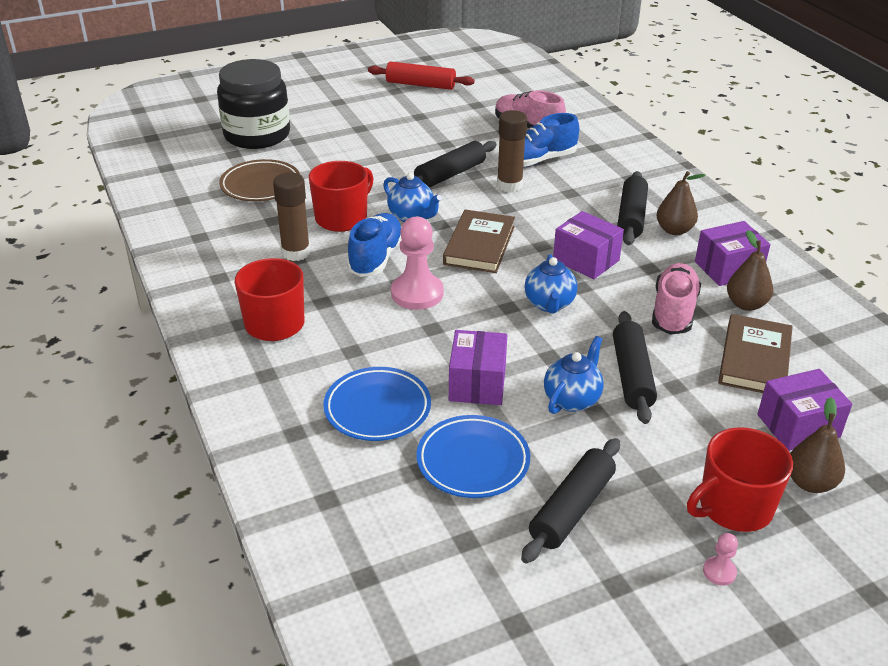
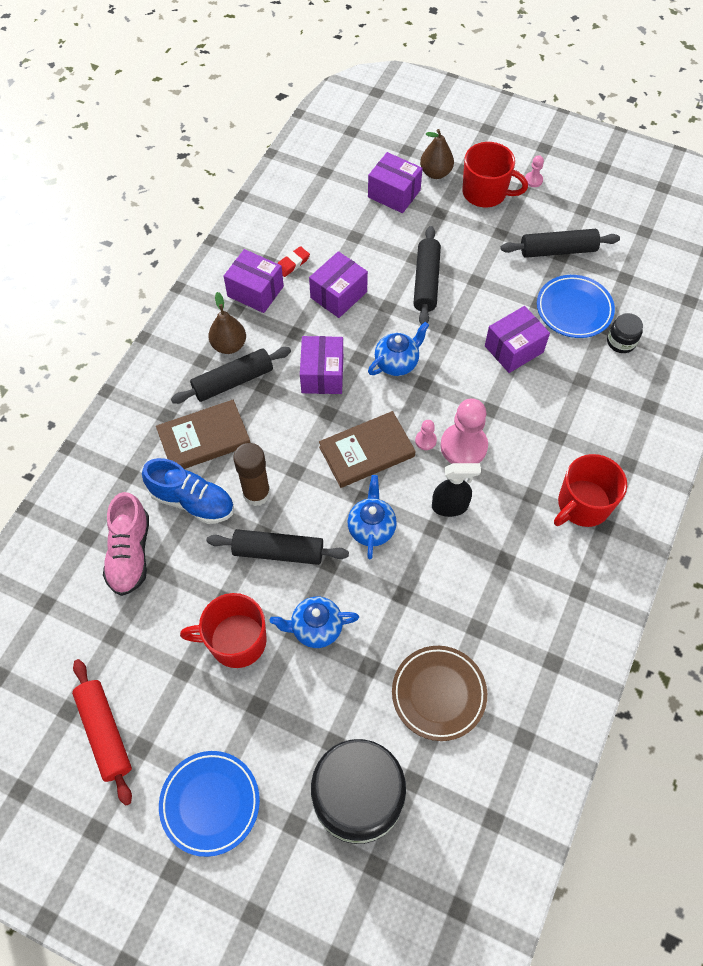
camera: 130 degrees left, 25 degrees up
brown glue stick [273,172,310,261] -> none
red mug [309,161,374,232] -> red mug moved to [180,593,267,668]
blue plate [323,367,431,441] -> blue plate moved to [159,751,260,857]
blue shoe [347,213,402,277] -> black spray bottle [432,463,481,517]
blue teapot [544,336,604,414] -> blue teapot moved to [270,597,359,648]
black rolling pin [613,311,657,424] -> black rolling pin turned 45 degrees counterclockwise [413,226,441,325]
pink shoe [652,263,701,335] -> purple box [309,251,368,318]
brown book [718,314,793,393] -> brown book moved to [156,400,251,469]
brown pear [727,230,773,311] -> red eraser [277,246,310,277]
none -> pink pawn [415,420,437,450]
none -> black jar [607,313,643,353]

